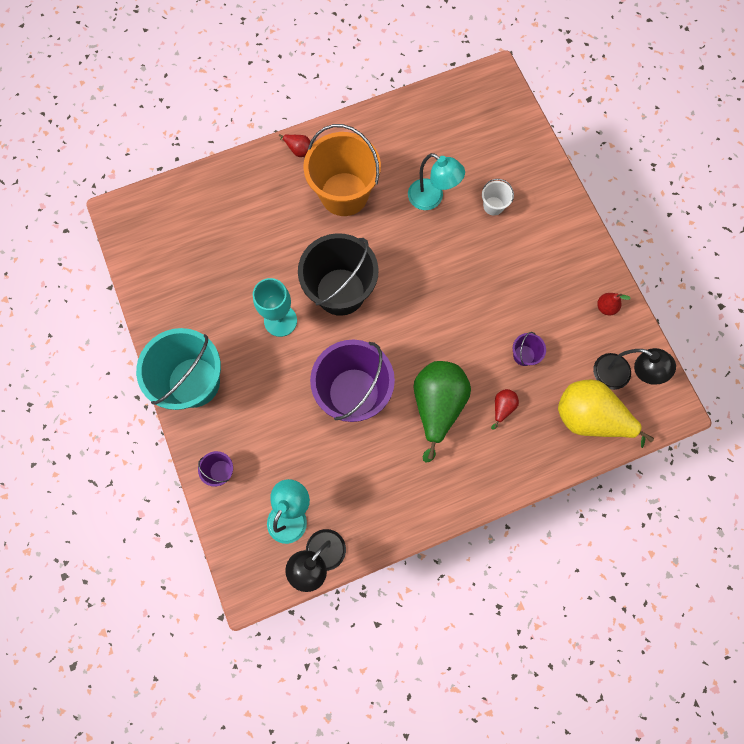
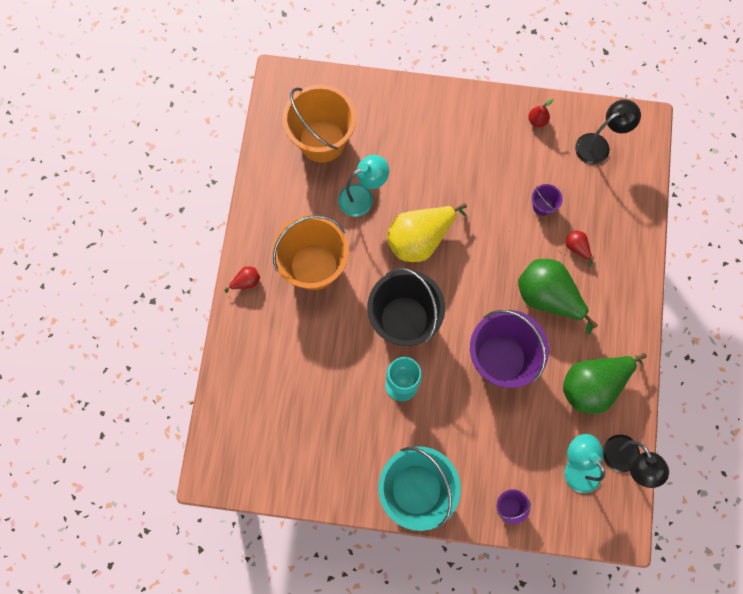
camera: 60 degrees left, 0 degrees up
white bucket [482,179,514,215] -> none
yellow pear [558,379,654,448] -> yellow pear moved to [387,203,467,262]
none -> orange bucket [283,85,356,162]
none -> green pear [563,353,647,414]

